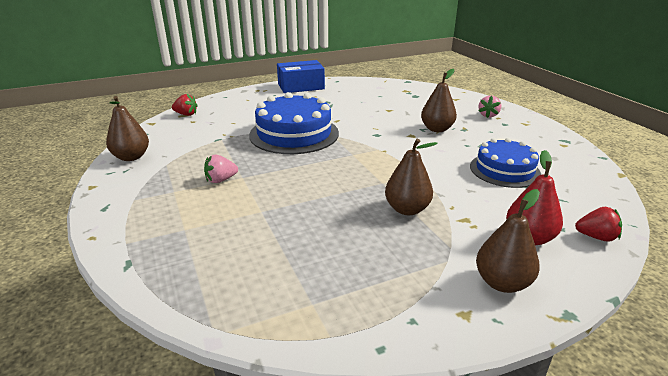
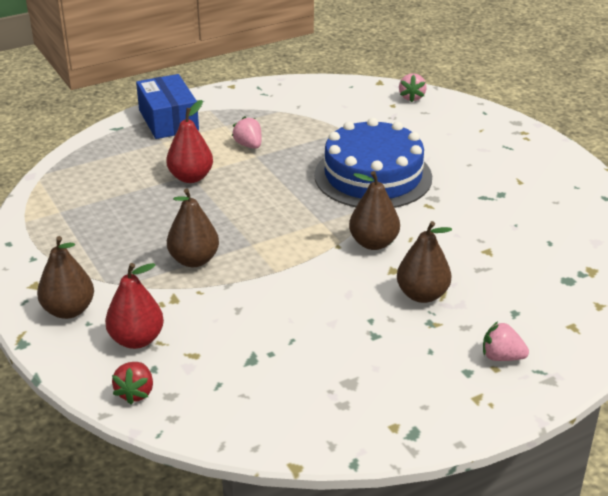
camera: 85 degrees right, 5 degrees up
brown pear [106,96,149,161] -> brown pear moved to [349,171,400,250]
red strawberry [172,94,198,116] -> pink strawberry [399,73,427,102]
blue box [277,60,325,93] -> blue box moved to [136,74,199,139]
blue cake [470,138,541,188] -> none
none -> red pear [166,100,213,183]

